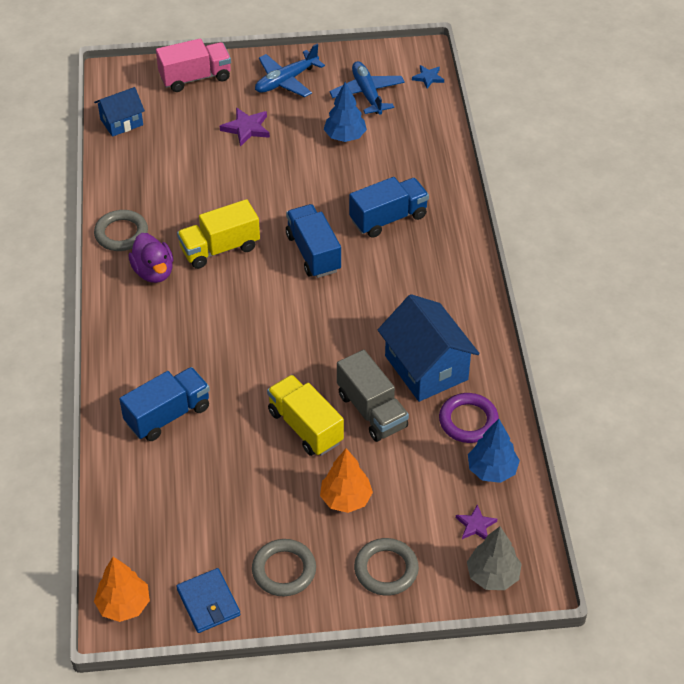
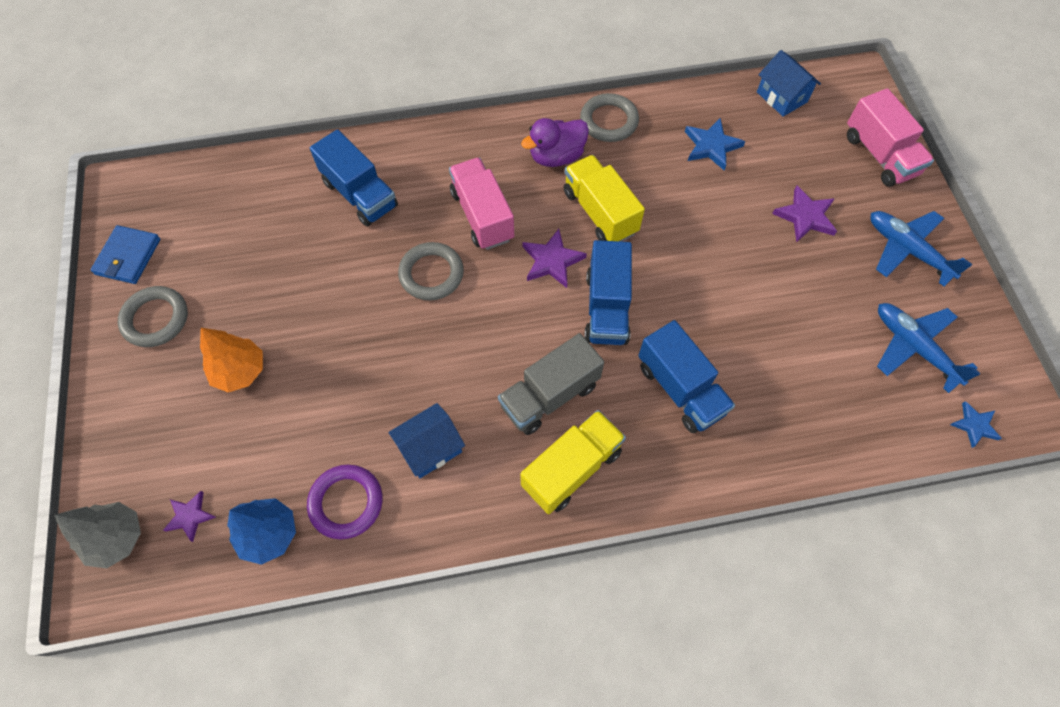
camera: 85 degrees right, 15 degrees up
orange tree [94,557,150,622] -> none
blue wallet [176,568,241,633] -> blue wallet turned 45 degrees counterclockwise [91,225,160,284]
yellow truck [267,375,344,456] -> yellow truck moved to [520,410,626,514]
blue truck [286,204,341,278] -> blue truck turned 120 degrees clockwise [584,240,632,345]
blue tree [324,82,367,142] -> none
blue plane [329,61,405,115] -> blue plane turned 105 degrees counterclockwise [877,303,981,393]
grey truck [337,350,409,442] -> grey truck moved to [498,333,604,435]
grey ring [354,538,419,596] -> grey ring moved to [398,242,464,301]
blue house [378,294,480,402] -> blue house [388,403,465,478], size x0.59
none -> pink truck [449,157,514,250]
none -> purple star [522,229,587,288]
none -> blue star [685,118,745,171]

